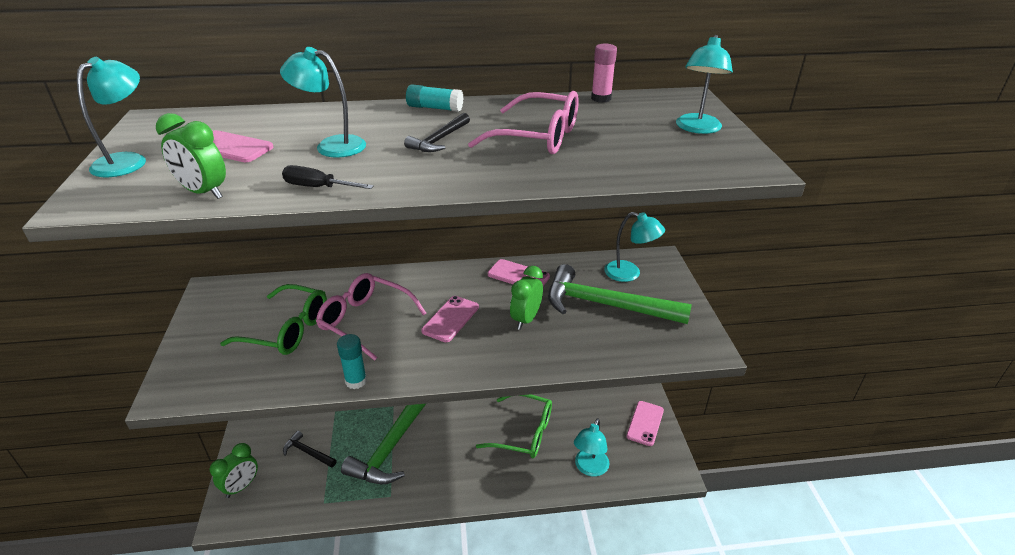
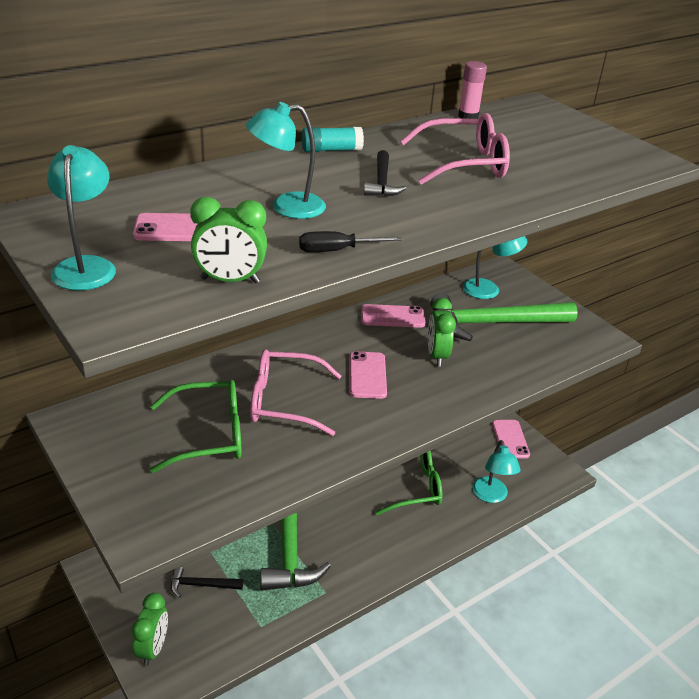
camera: 30 degrees left, 0 degrees up
turquoise glue stick [337,334,367,389] -> none
turquoise lamp [676,35,733,134] -> none

